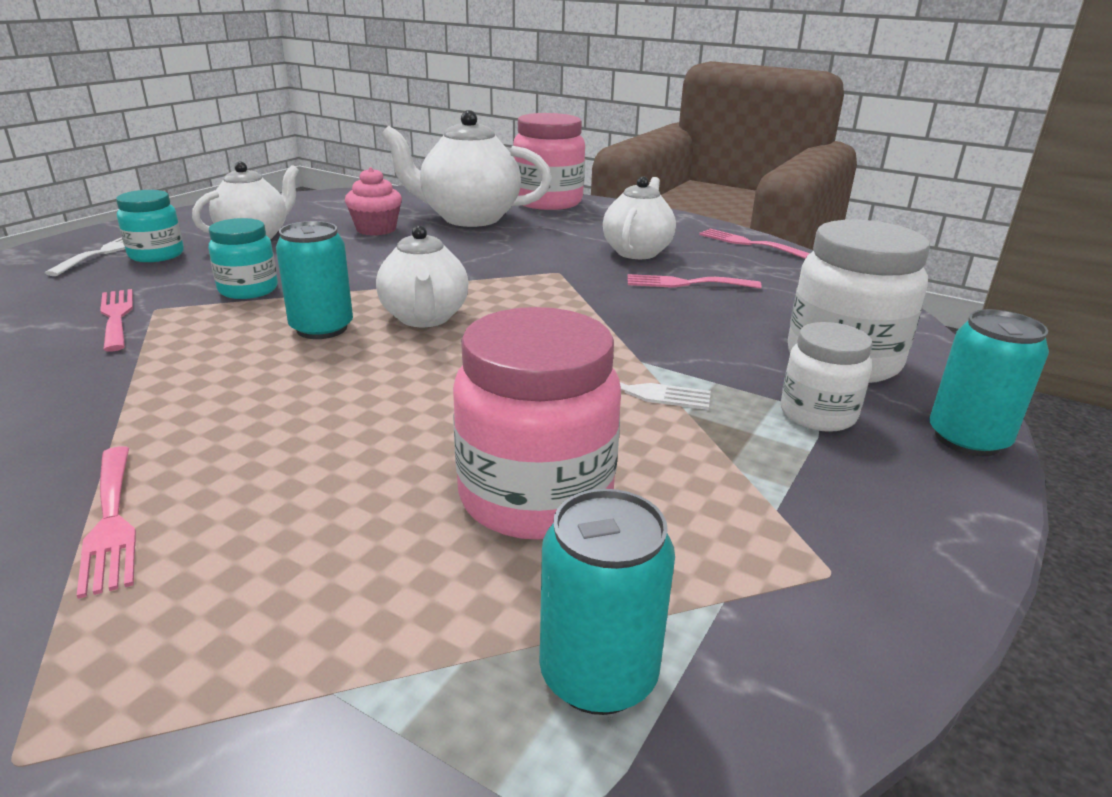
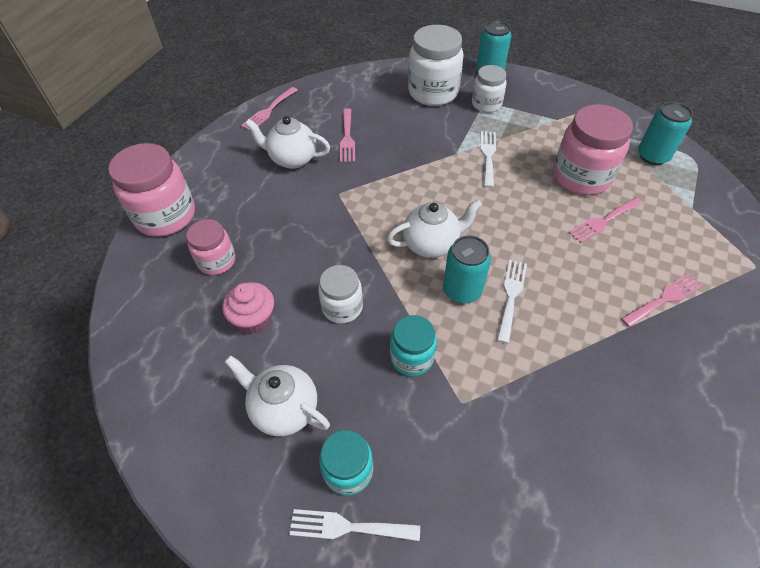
camera: 95 degrees left, 25 degrees up
pink fork [100,289,133,352] -> pink fork moved to [569,197,643,243]
white teapot [381,110,552,227] -> pink jar [186,219,235,275]
none -> white jar [318,265,363,324]
none -> white fork [497,260,527,344]

